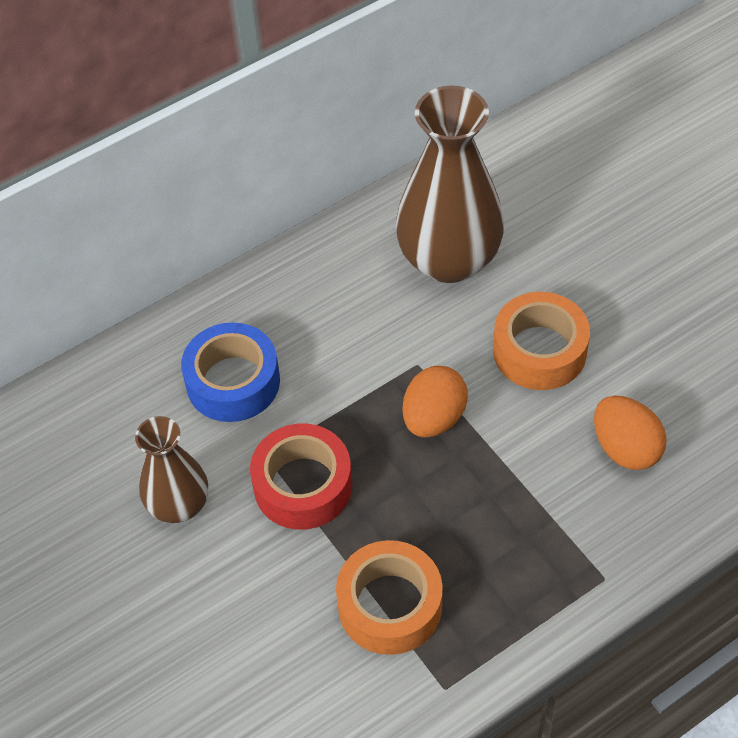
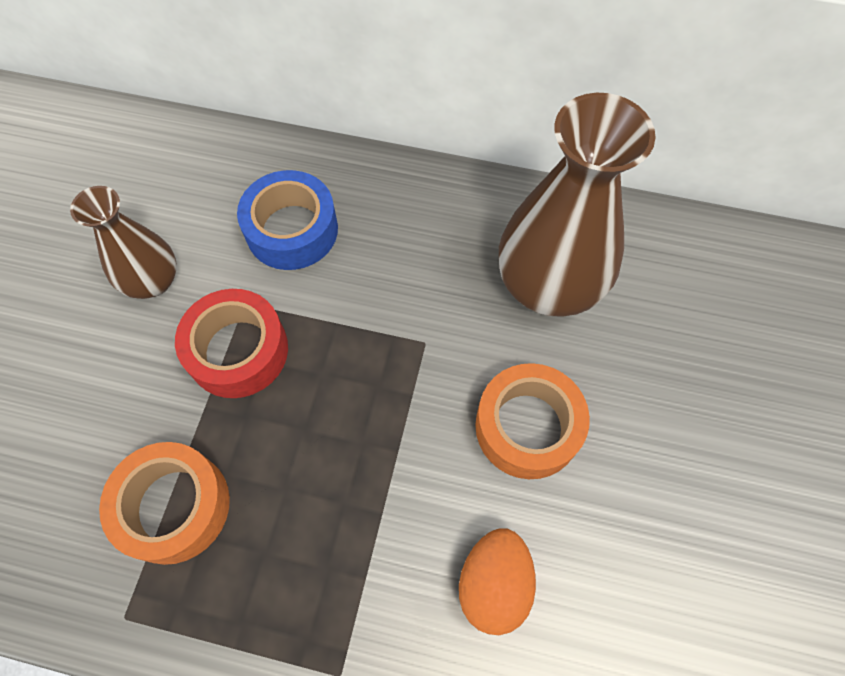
camera: 45 degrees right, 10 degrees up
orange egg [403,366,468,438] -> none

